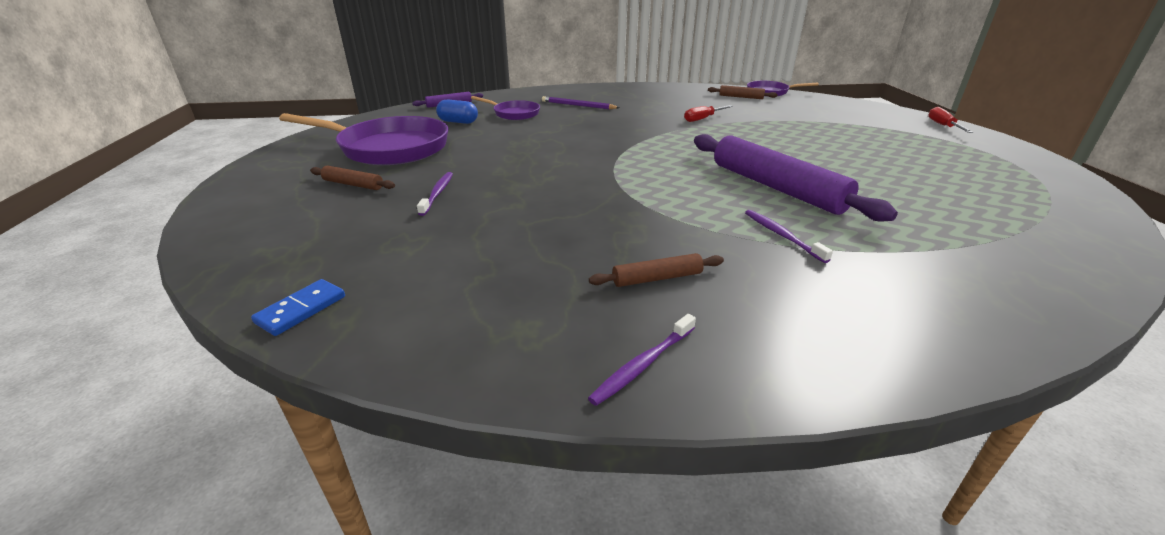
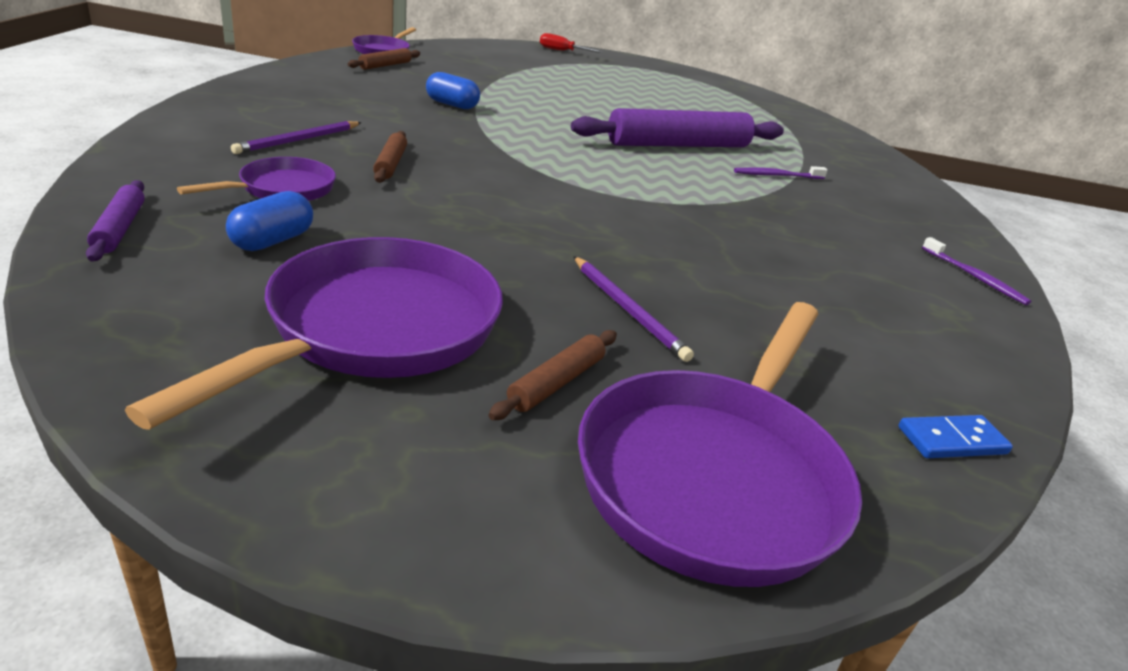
camera: 80 degrees left, 0 degrees up
blue domino [251,279,345,336] -> blue domino turned 60 degrees counterclockwise [898,415,1013,458]
purple toothbrush [417,172,453,216] -> purple pencil [573,256,694,362]
brown rolling pin [589,253,724,287] -> brown rolling pin moved to [373,131,407,183]
red screwdriver [684,105,733,122] -> blue capsule [426,72,480,109]
none -> purple pan [578,302,862,587]

